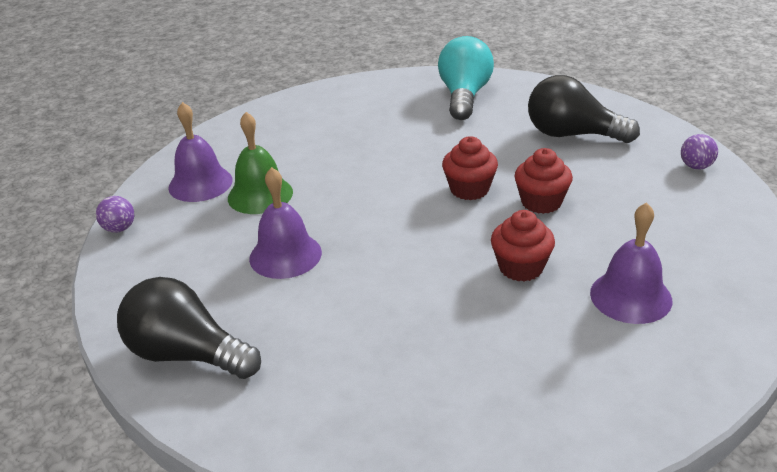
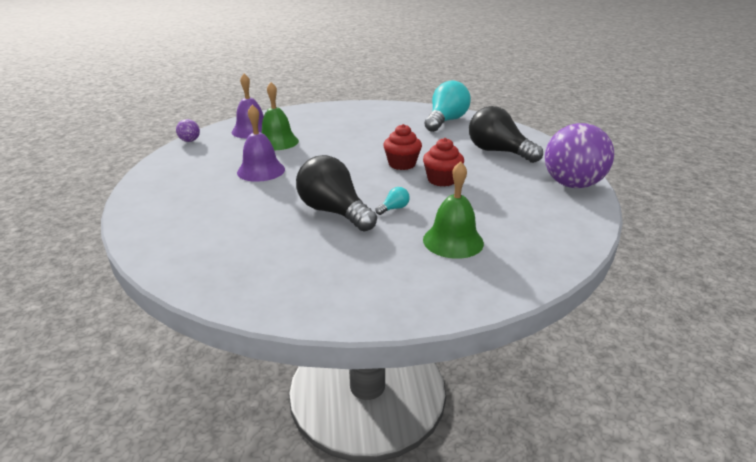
camera: 20 degrees right, 5 degrees down
black light bulb [117,277,261,379] -> black light bulb moved to [296,155,377,232]
red cupcake [491,210,555,282] -> turquoise light bulb [376,187,410,215]
purple bell [590,202,672,324] -> green bell [423,161,484,259]
purple ball [681,134,718,169] -> purple ball [545,123,614,188], size x2.35

